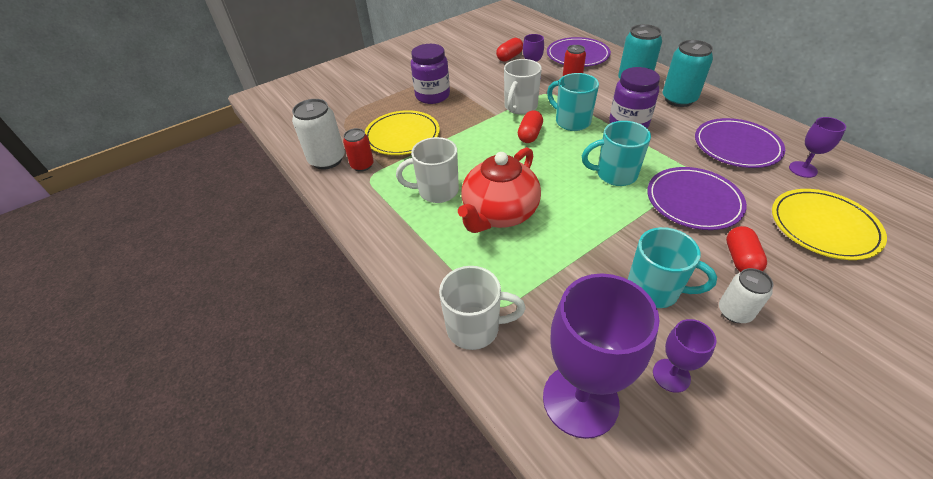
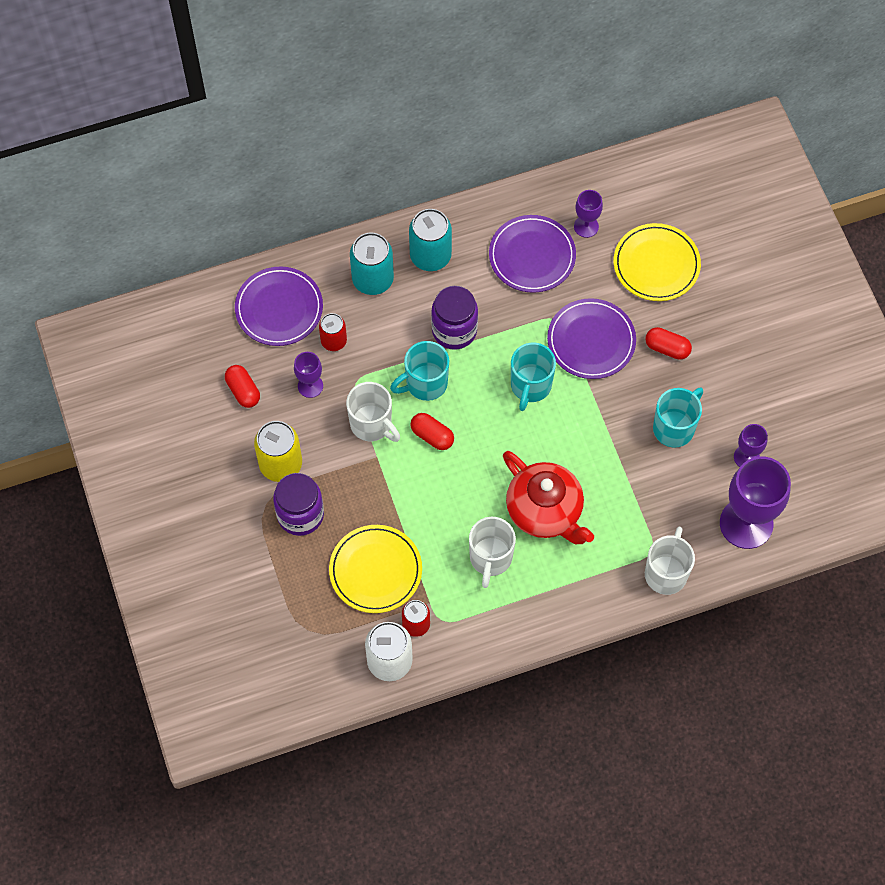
camera: 75 degrees left, 20 degrees up
white can [719,268,773,323] -> none
none -> yellow can [254,421,302,482]

